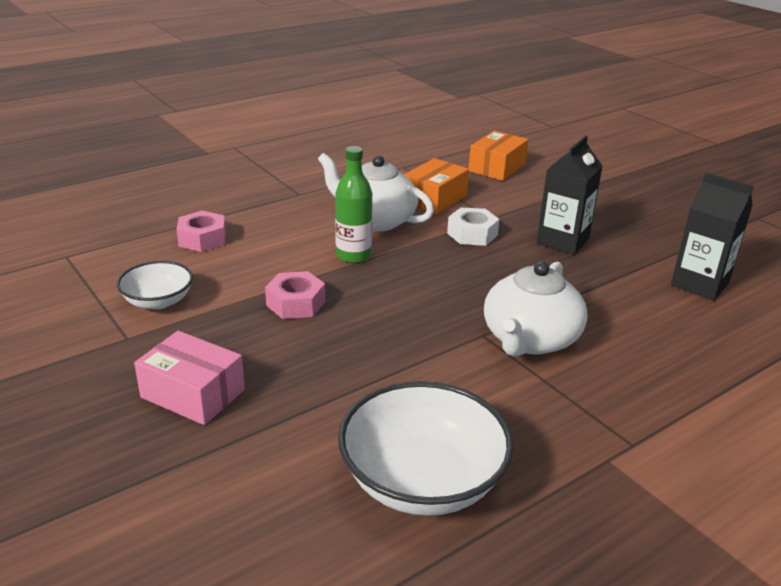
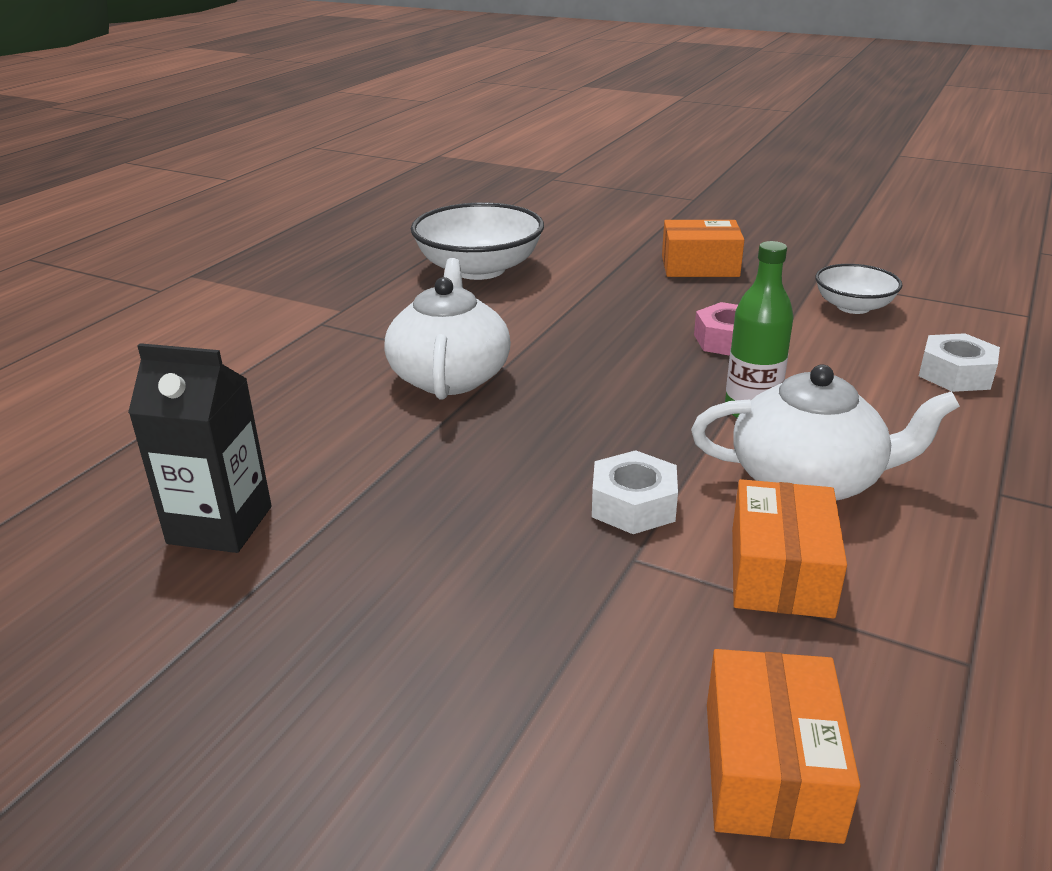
camera: 155 degrees right, 0 degrees up
pink box [134,331,245,425] -> orange box [662,220,744,277]
pink nut [176,211,226,252] -> white nut [919,333,1000,392]
black carton [536,136,603,255] -> none

